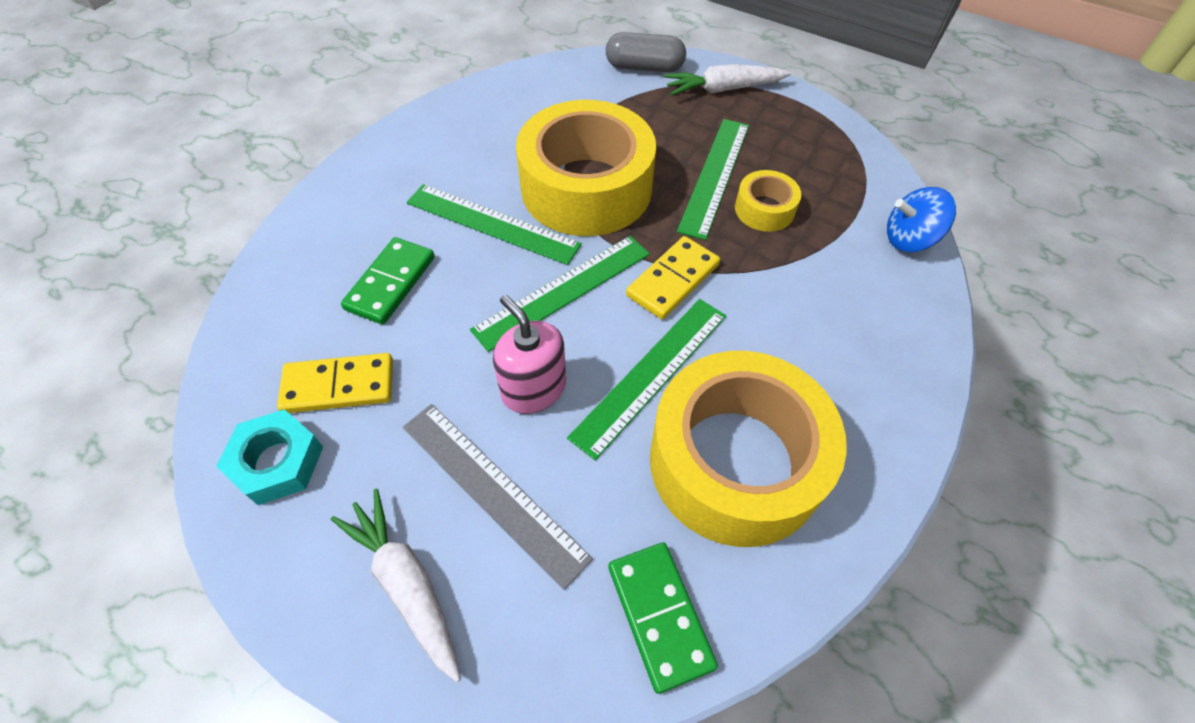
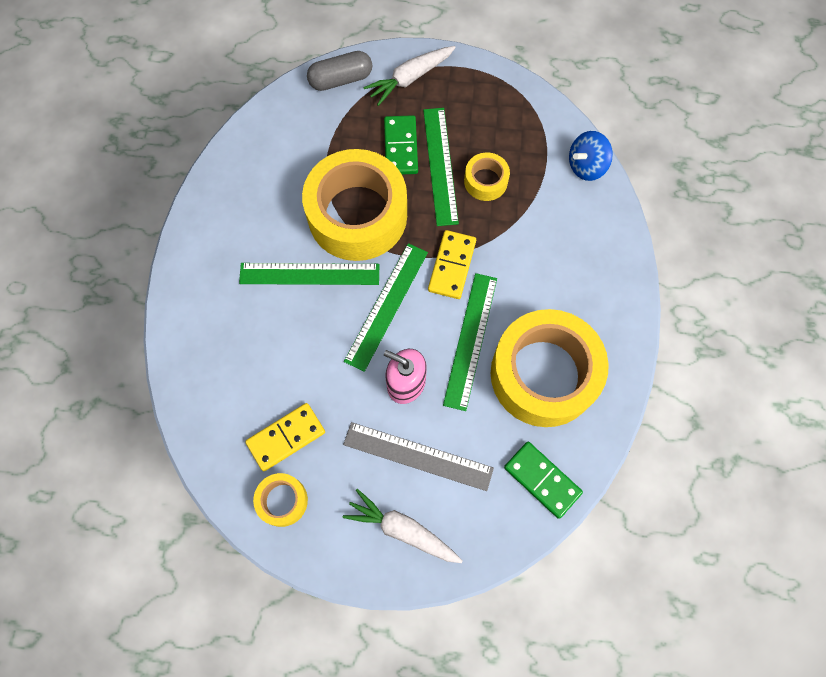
camera: 25 degrees left, 15 degrees up
turquoise nut [216,409,323,505] -> yellow tape [253,473,308,527]
green domino [341,237,435,325] -> green domino moved to [384,115,418,175]

